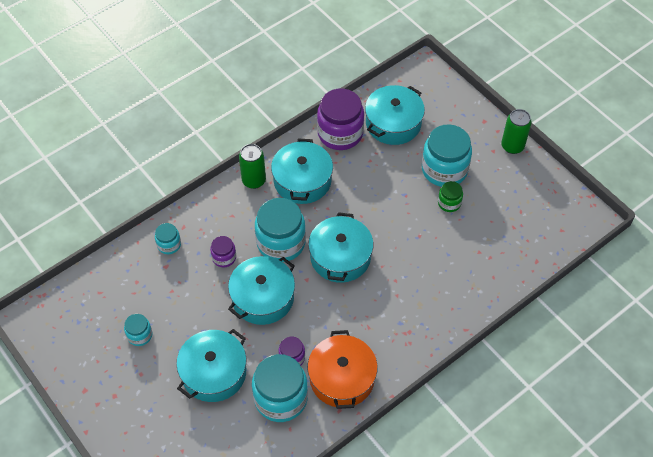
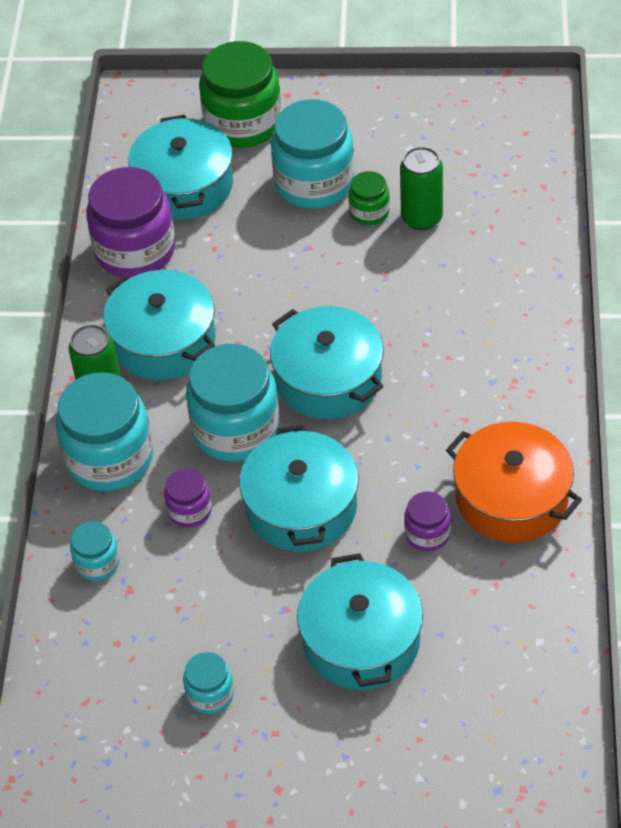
camera: 45 degrees left, 5 degrees down
turquoise jar [252,354,308,422] -> turquoise jar moved to [56,372,153,491]
green can [501,109,532,154] -> green can moved to [400,146,443,230]
none -> green jar [199,41,281,148]

